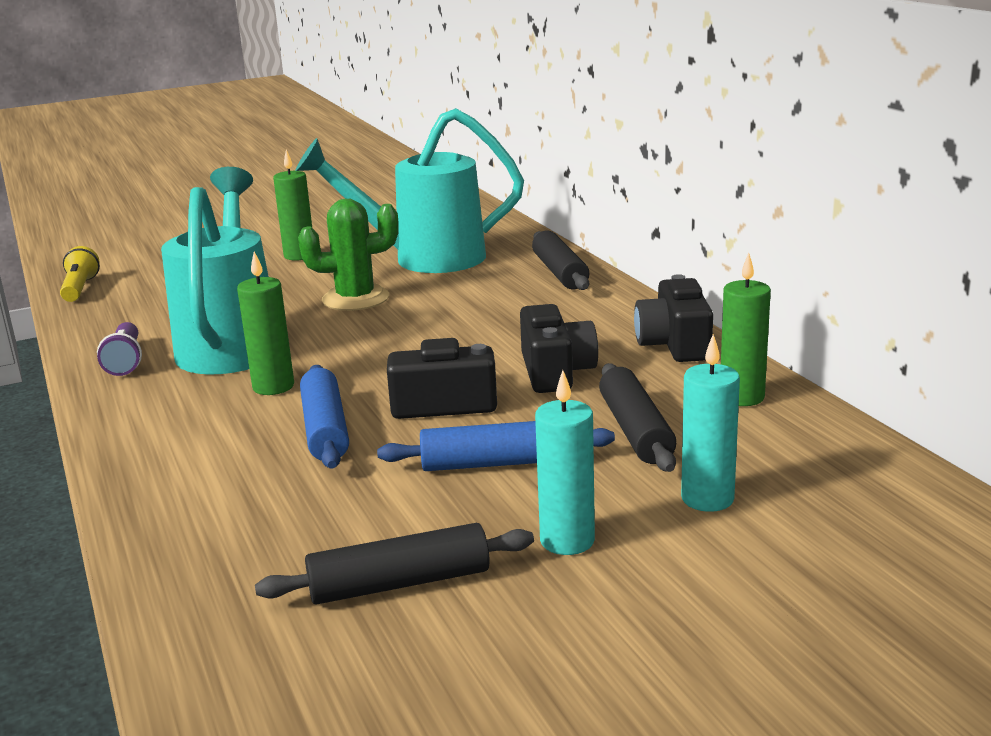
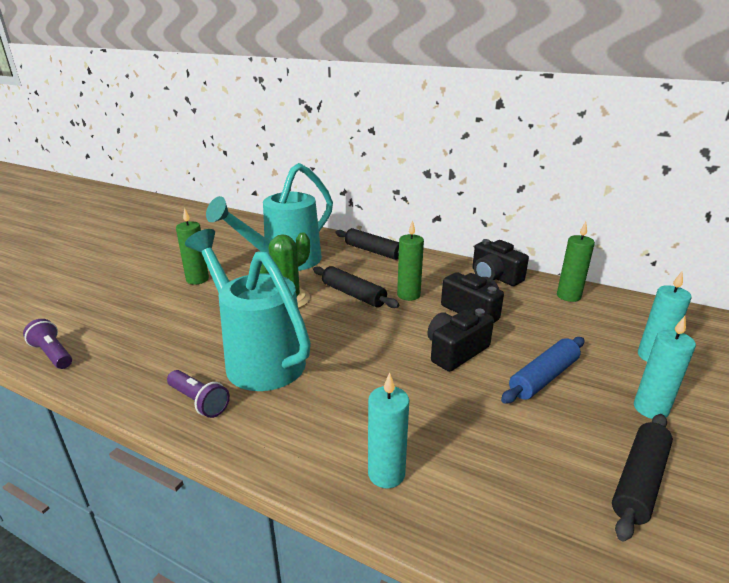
camera: 40 degrees left, 5 degrees up
yellow flashlight [60,246,100,302] -> purple flashlight [23,319,72,369]
green candle [237,252,294,395] -> green candle moved to [397,220,424,301]
blue rolling pin [300,365,349,469] -> none
black rolling pin [599,363,677,472] -> black rolling pin moved to [313,266,400,308]
none -> turquoise candle [368,373,409,489]

